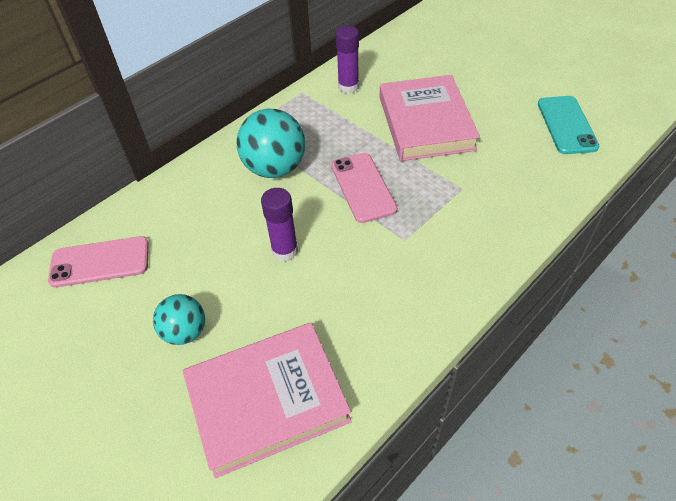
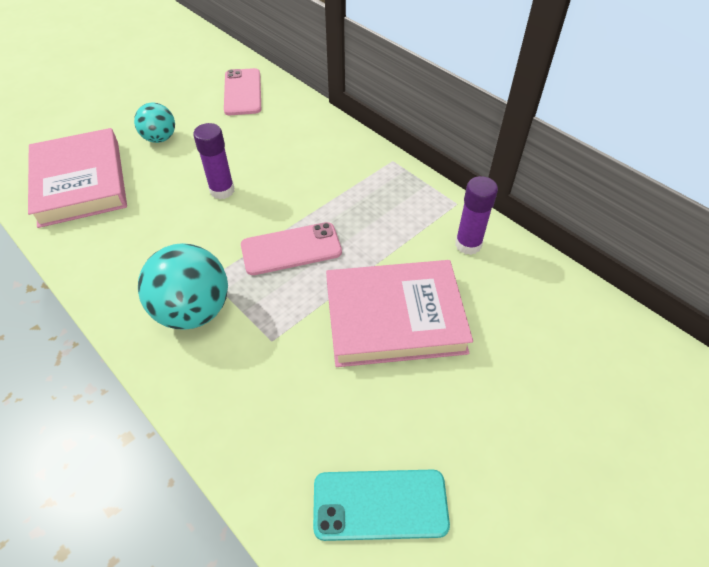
camera: 90 degrees right, 0 degrees up
turquoise ball [236,109,305,178] -> turquoise ball moved to [138,243,228,330]

